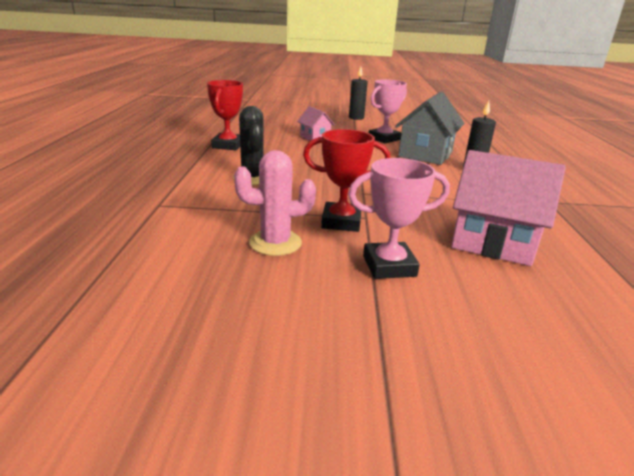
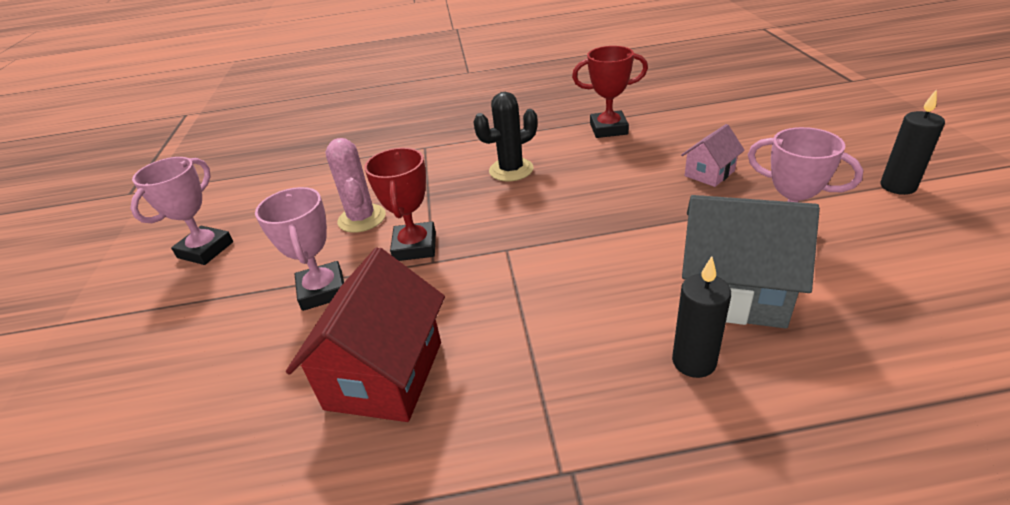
camera: 85 degrees right, 10 degrees up
pink house [451,150,566,266] -> red house [286,247,445,422]
none -> pink trophy [130,157,233,265]

